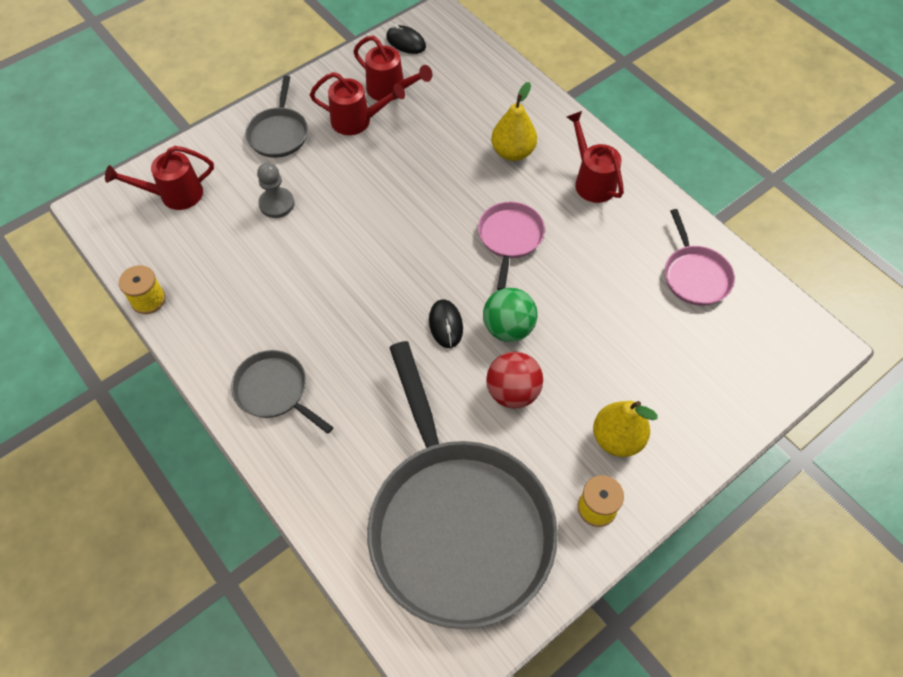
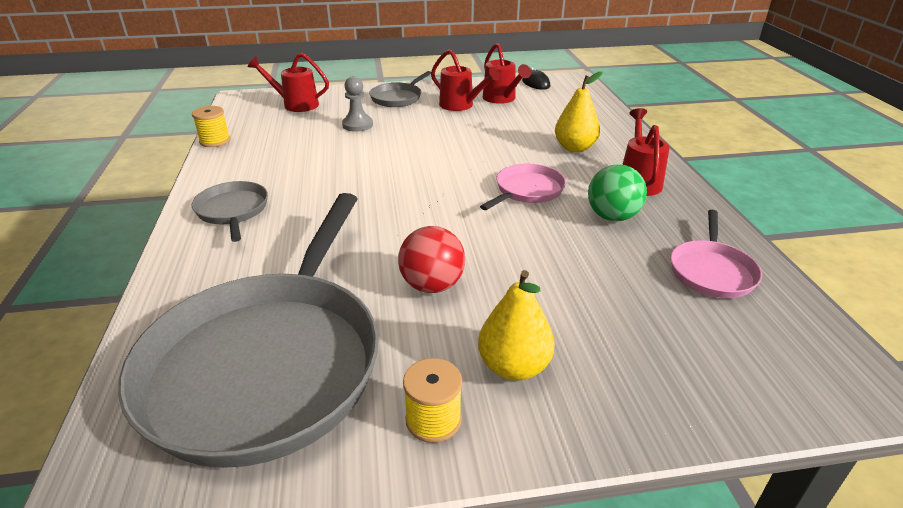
camera: 30 degrees right, 25 degrees down
black mouse [429,299,463,348] -> none
green ball [483,288,537,342] -> green ball moved to [588,164,647,222]

